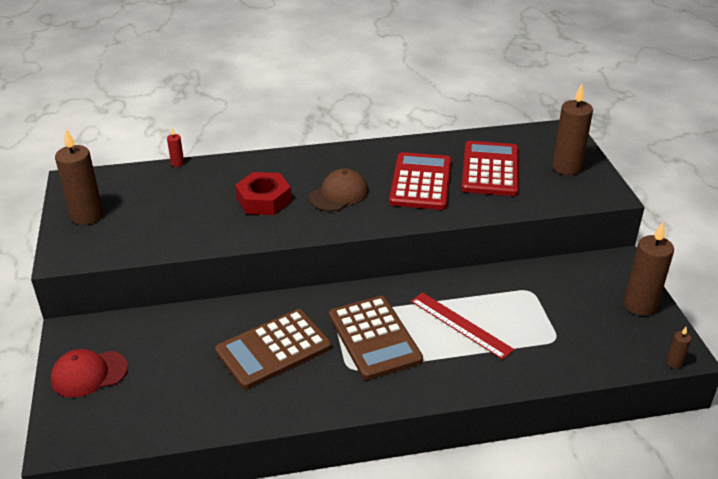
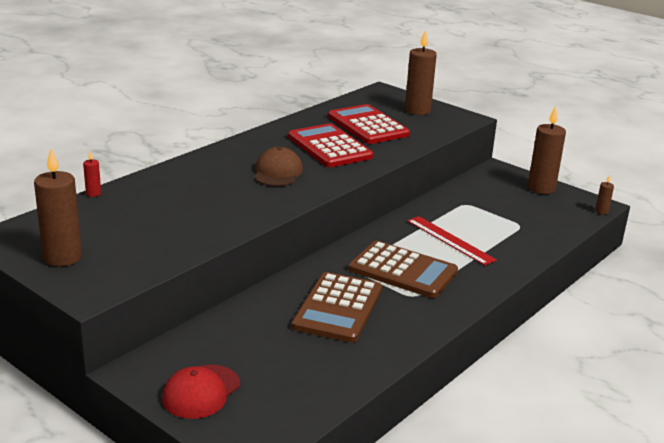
camera: 40 degrees left, 10 degrees down
red nut [235,172,292,215] -> none
red ruler [411,292,515,360] -> red ruler turned 45 degrees clockwise [407,216,497,266]

